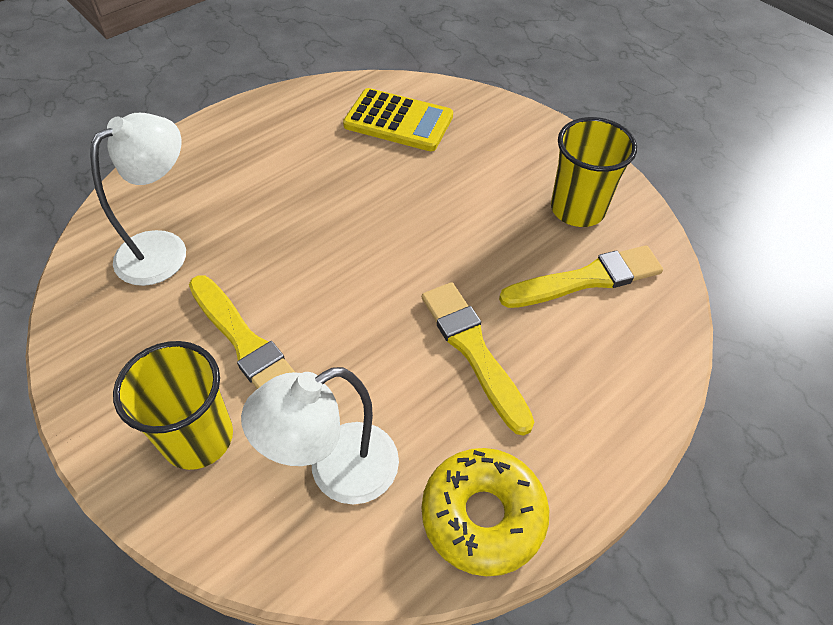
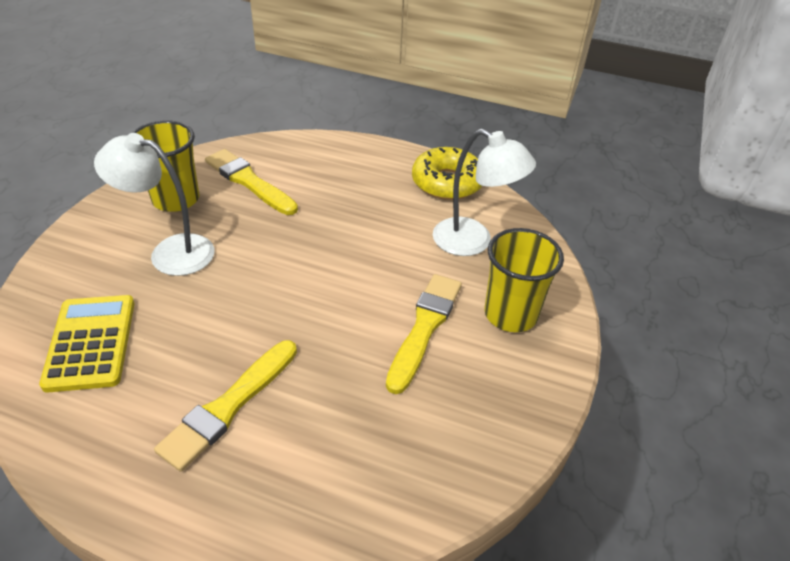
camera: 120 degrees left, 10 degrees down
white lamp [90,113,186,286] -> white lamp moved to [94,133,215,276]
yellow brush [422,282,534,436] -> yellow brush moved to [154,340,297,472]

